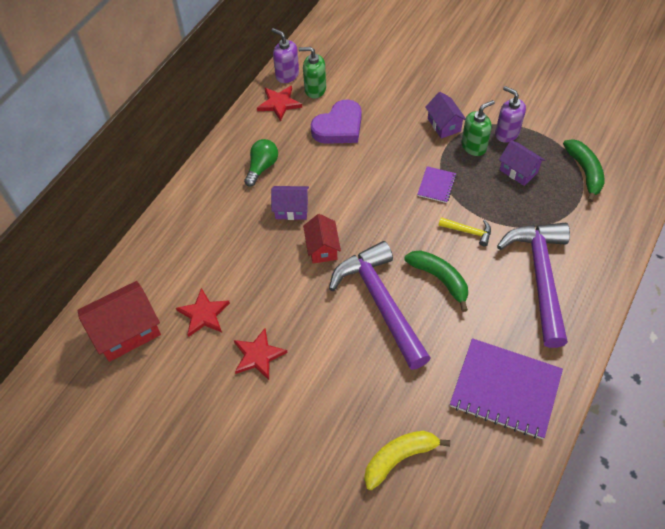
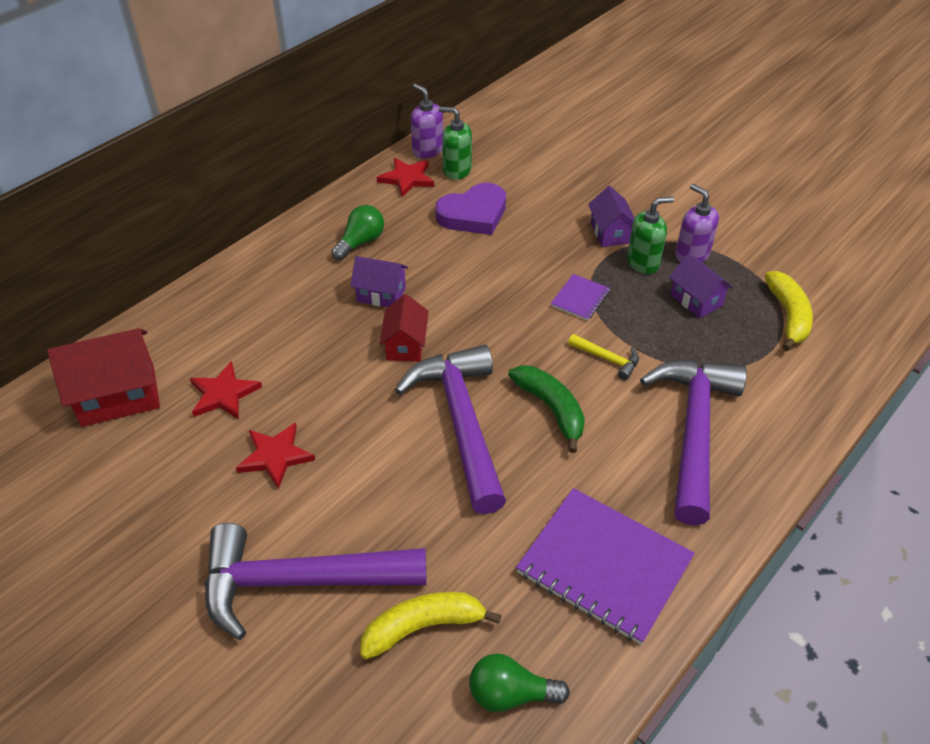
camera: 10 degrees right, 10 degrees down
green banana [563,139,604,202] -> yellow banana [765,271,813,351]
none -> purple hammer [205,523,427,640]
none -> green light bulb [469,653,570,712]

